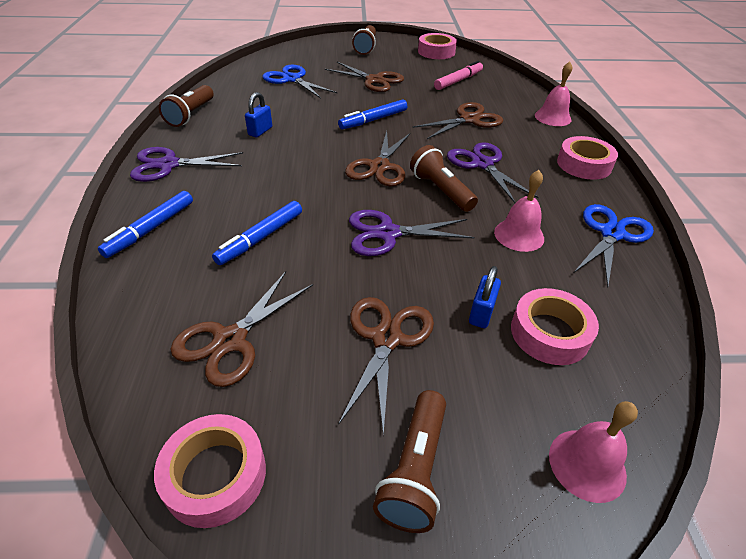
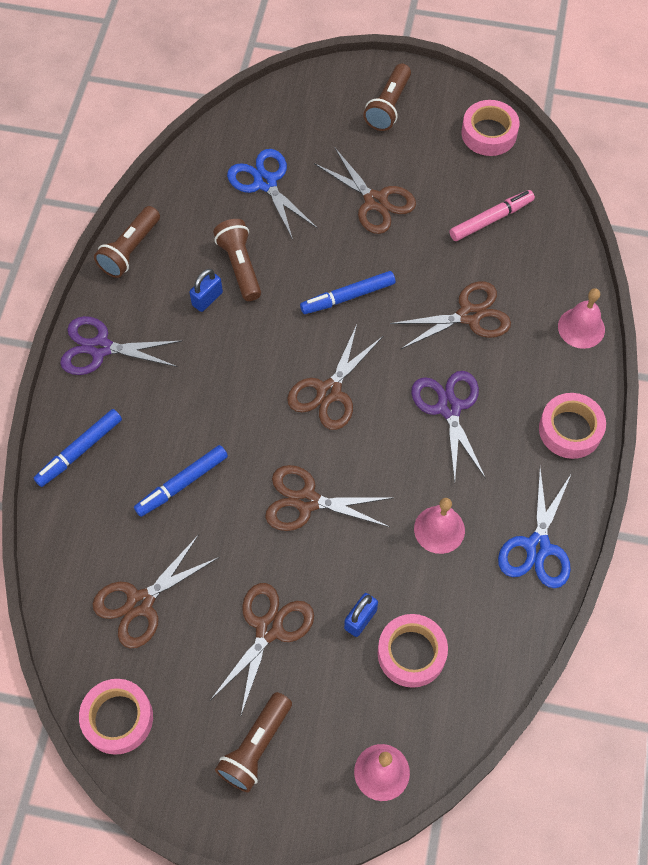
camera: 15 degrees right, 20 degrees up
purple scissors [349,210,475,256] -> brown scissors [265,465,392,531]
brown flashlight [410,145,478,212] -> brown flashlight moved to [213,219,261,301]
blue scissors [574,204,654,288] -> blue scissors turned 150 degrees clockwise [498,469,571,588]

